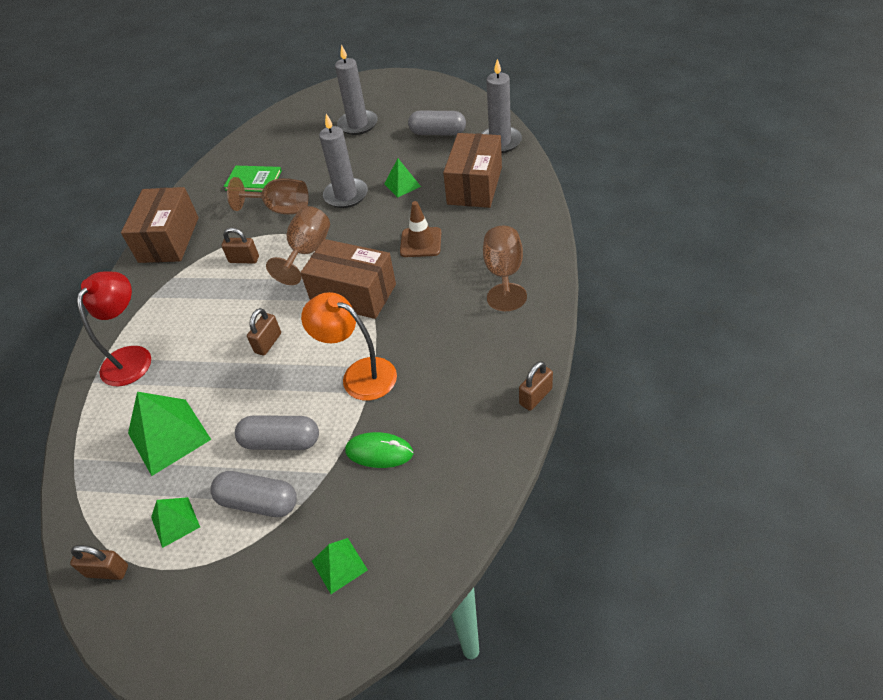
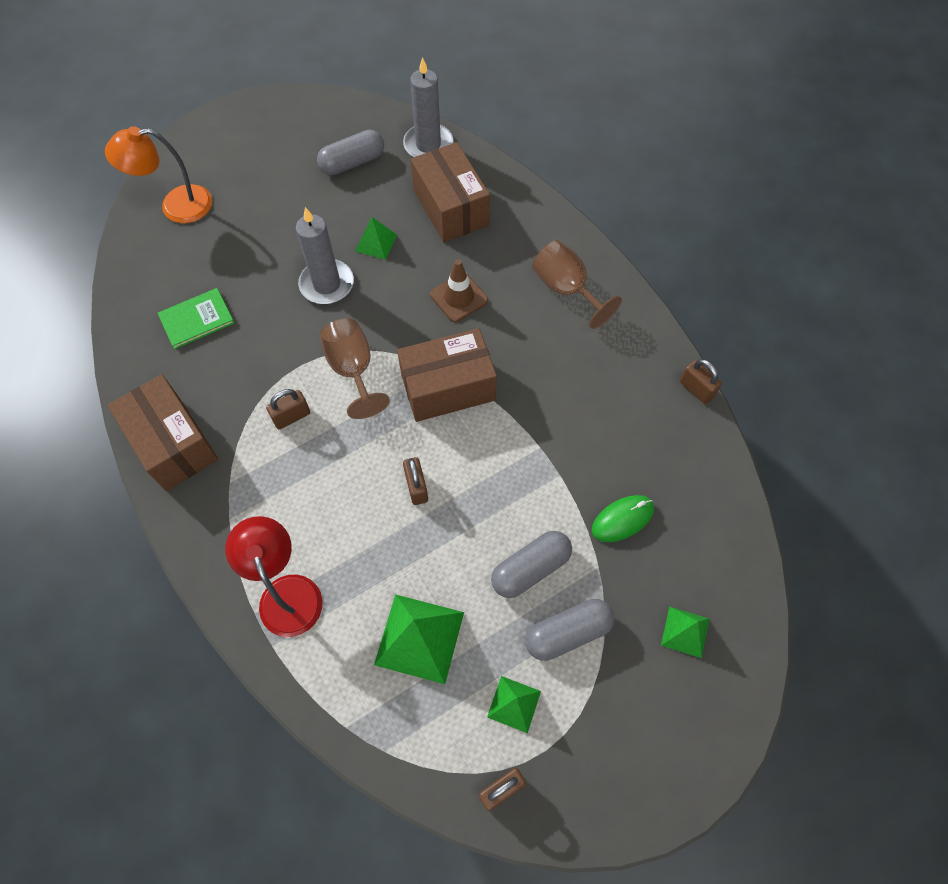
camera: 45 degrees left, 15 degrees up
brown goblet [227,177,308,215] -> none
orange lamp [301,292,397,401] -> orange lamp moved to [105,126,212,223]
grey candle [335,45,378,135] -> none
brown padlock [519,361,553,411] -> brown padlock turned 45 degrees counterclockwise [680,359,722,404]

